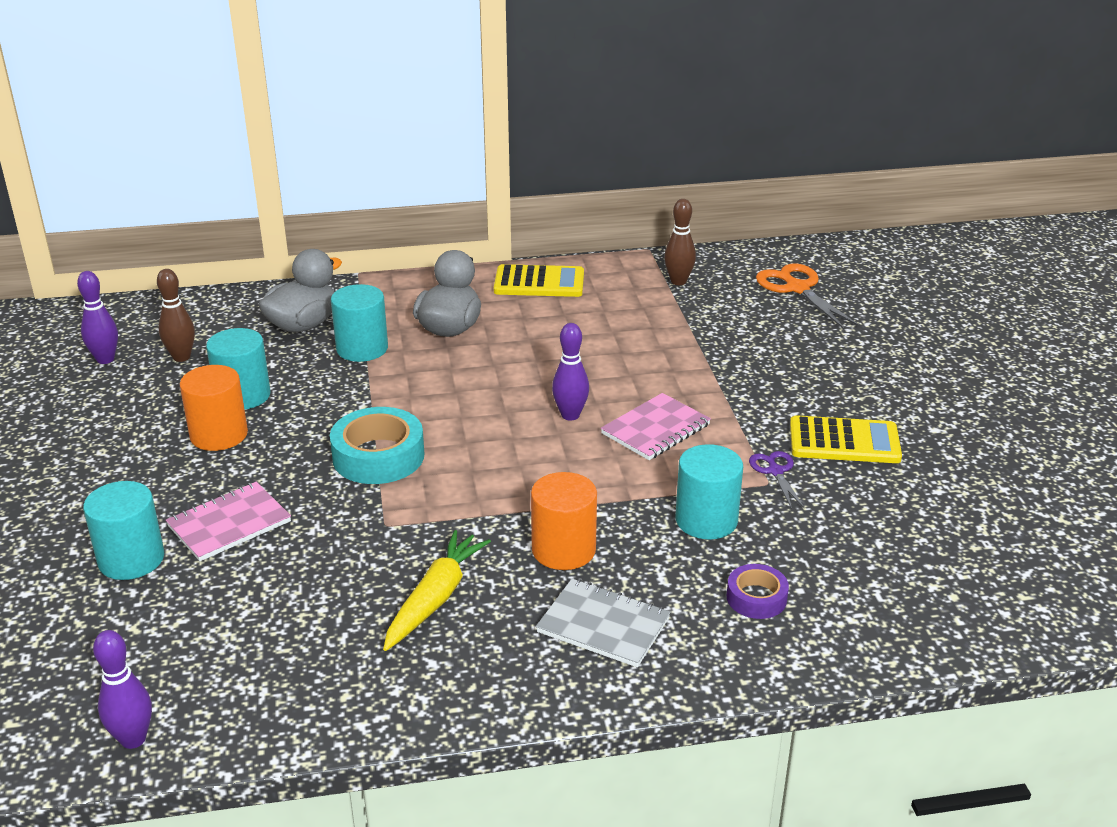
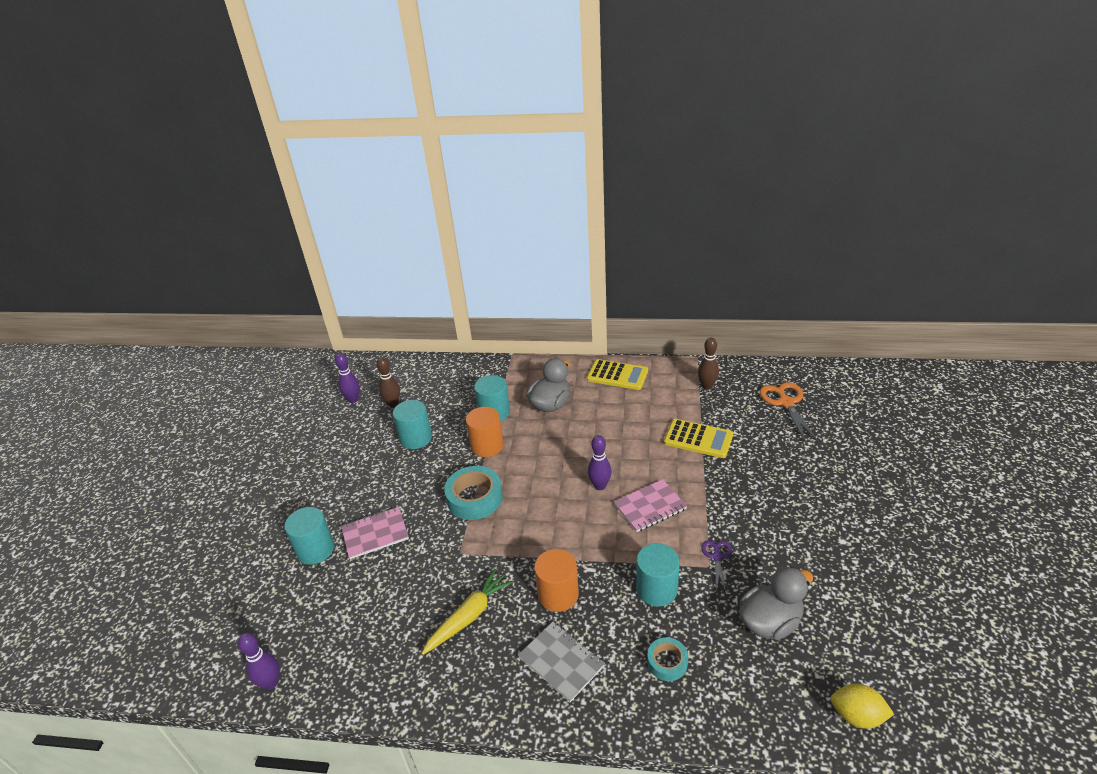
camera: 20 degrees right, 5 degrees up
orange cylinder [180,365,248,451] -> orange cylinder moved to [466,407,504,457]
grey duck [258,249,342,333] -> grey duck moved to [739,567,813,640]
purple tape [727,564,789,619] -> turquoise tape [647,637,688,681]
yellow calculator [790,415,902,463] -> yellow calculator moved to [664,419,733,458]
none -> yellow lemon [831,684,894,729]

